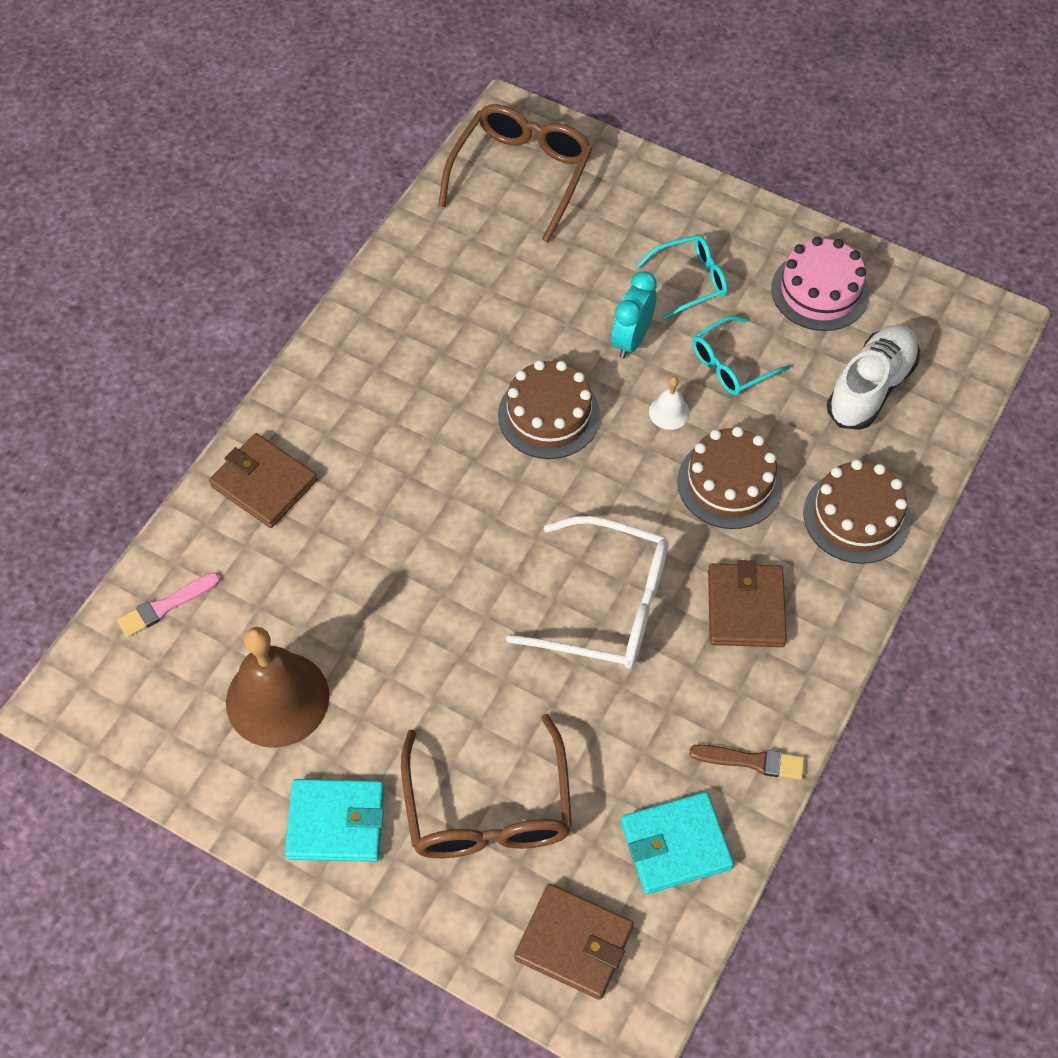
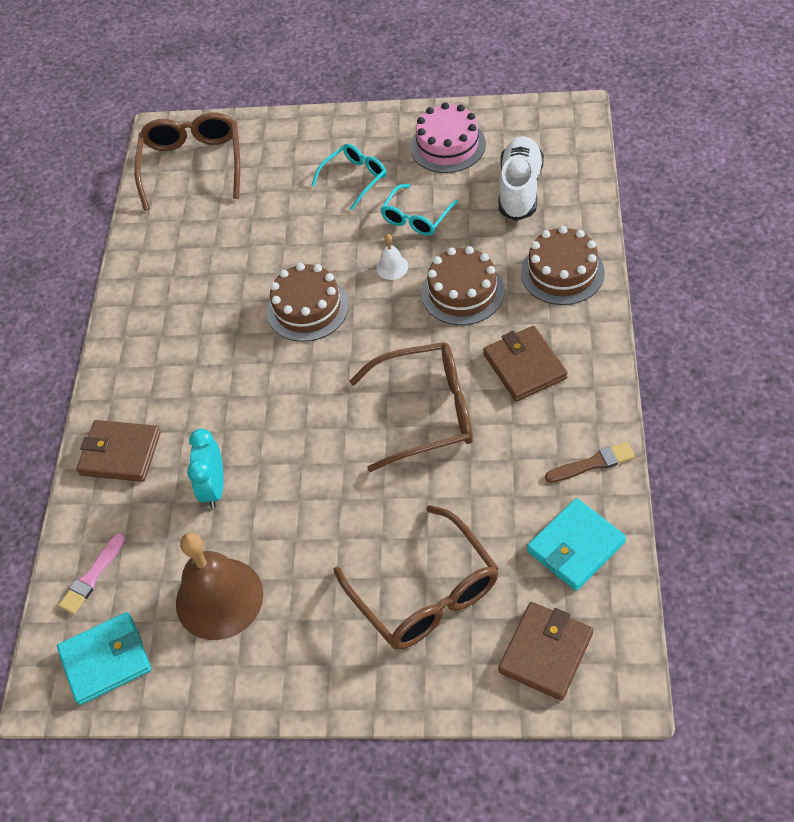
camera: 20 degrees left, 5 degrees down
turquoise wallet [285,779,384,862] -> turquoise wallet moved to [57,612,151,705]
white glasses [506,516,668,669] -> brown glasses [350,342,473,472]
brown wallet [514,884,634,1000] -> brown wallet turned 60 degrees counterclockwise [498,602,593,701]
turquoise clock [611,271,657,358] -> turquoise clock moved to [187,429,224,508]

